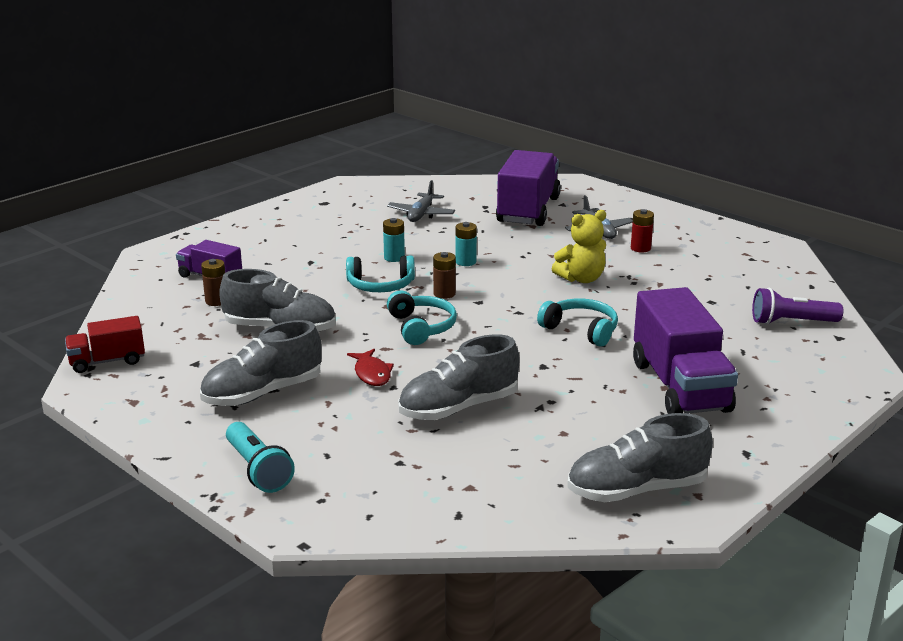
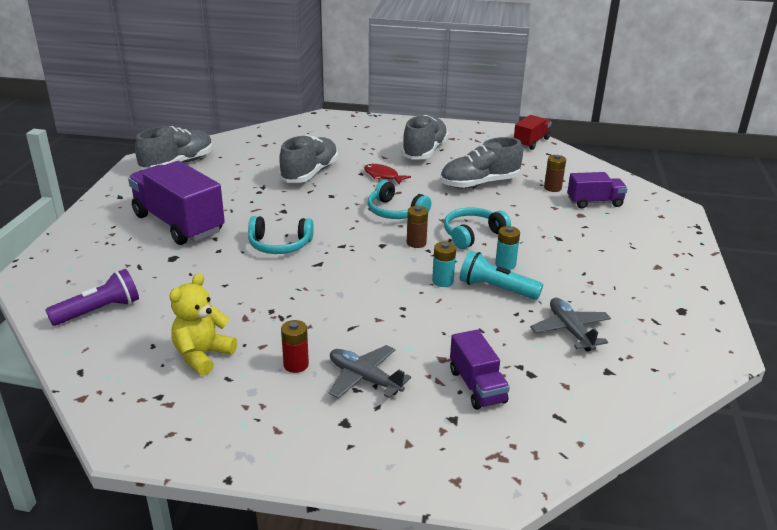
camera: 145 degrees right, 5 degrees up
turquoise flashlight [226,422,295,493] -> turquoise flashlight moved to [460,250,543,300]
purple truck [496,150,561,226] -> purple truck [450,330,510,410], size x0.54
yellow teddy bear [552,210,606,283] -> yellow teddy bear moved to [169,273,237,376]

